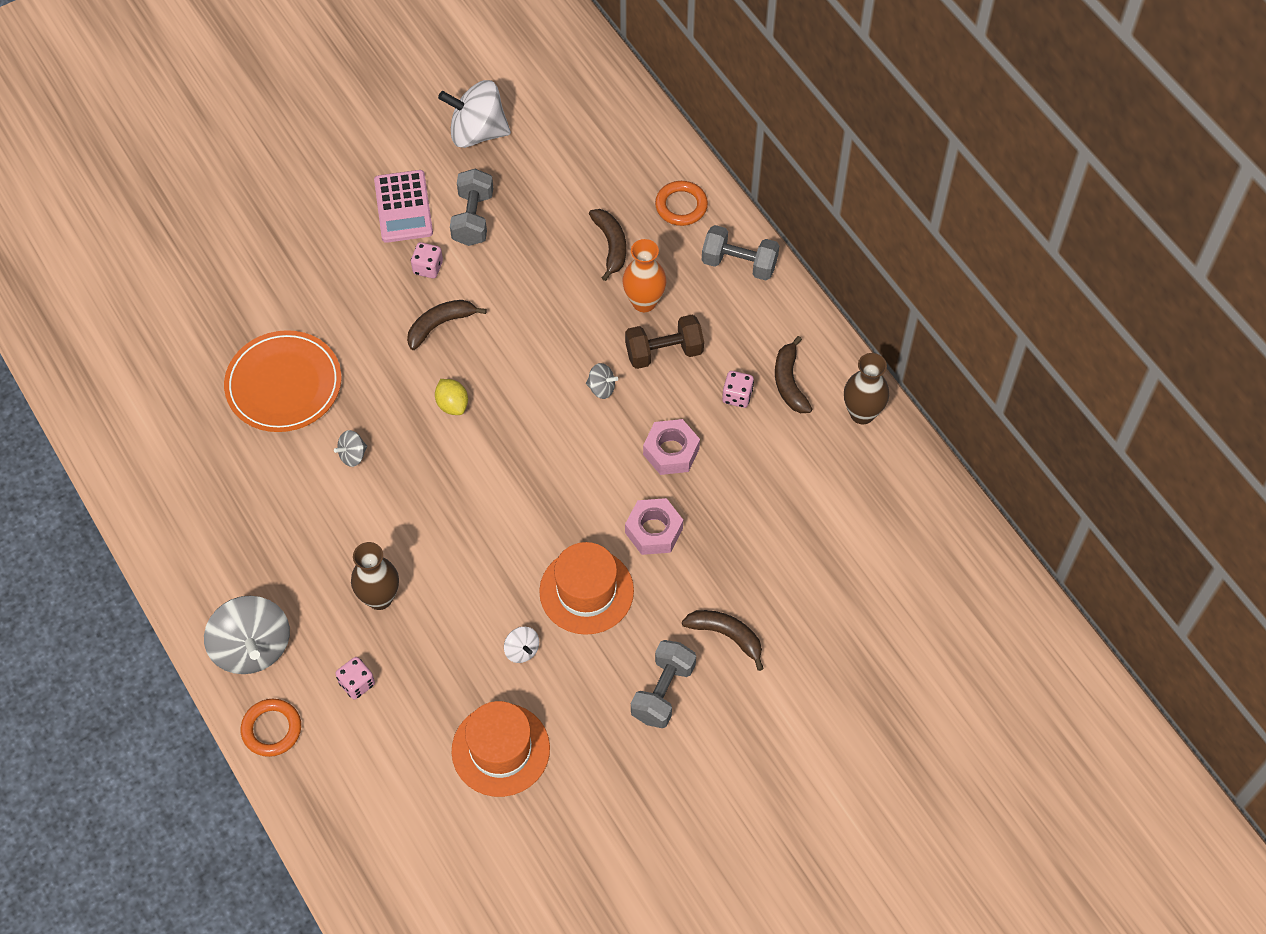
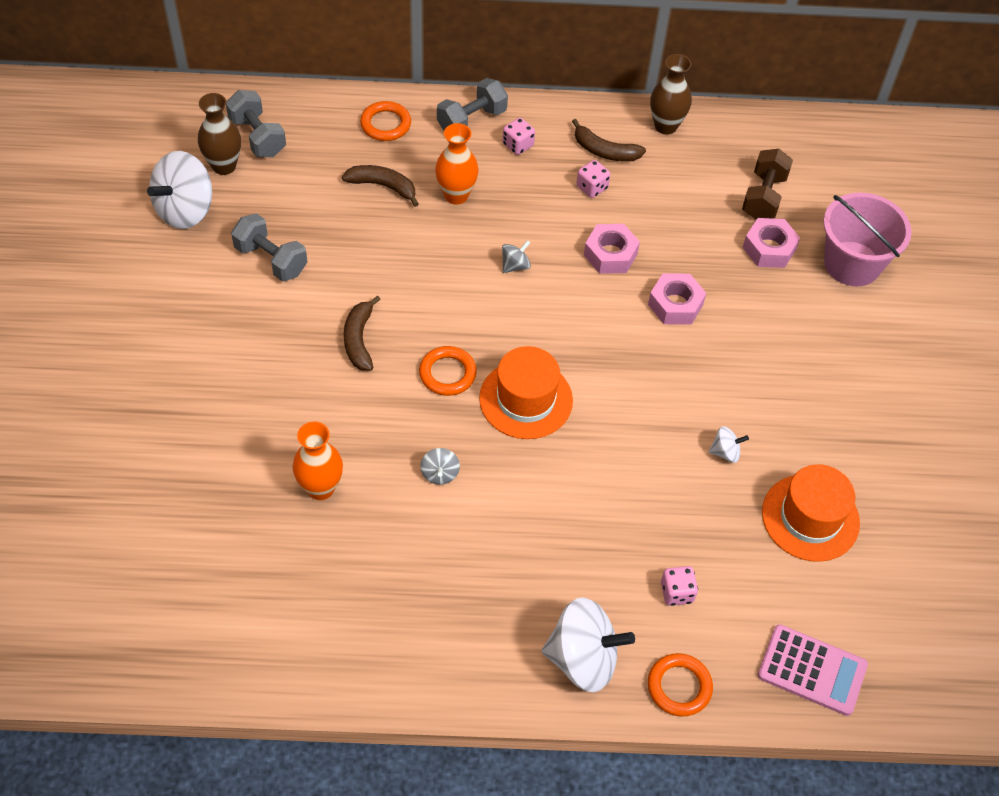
camera: 60 degrees left, 5 degrees down
grey spinning top [204,596,290,674] -> white spinning top [542,597,635,692]
orange plate [224,330,341,432] -> orange vase [293,422,343,500]
brown vase [351,542,399,610] -> brown vase moved to [198,93,241,175]
pink calculator [374,170,433,243] -> pink calculator moved to [758,624,868,716]
pink dice [411,242,443,278] -> pink dice moved to [503,118,535,155]
yellow lemon [435,379,468,415] -> orange ring [419,346,477,396]
orange hat [539,542,634,635] -> orange hat moved to [479,346,573,439]
brown dumbbell [625,315,704,369] -> brown dumbbell moved to [742,149,793,220]
grey dumbbell [631,640,696,728] -> grey dumbbell moved to [226,90,286,157]
brown banana [682,610,764,671] -> none
none -> pink nut [743,218,800,268]
none -> pink bucket [823,192,912,287]

